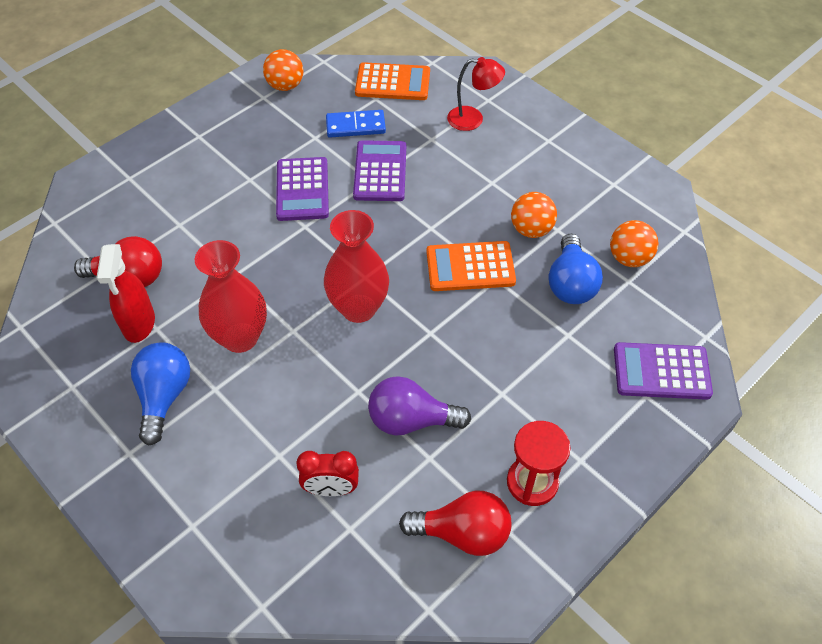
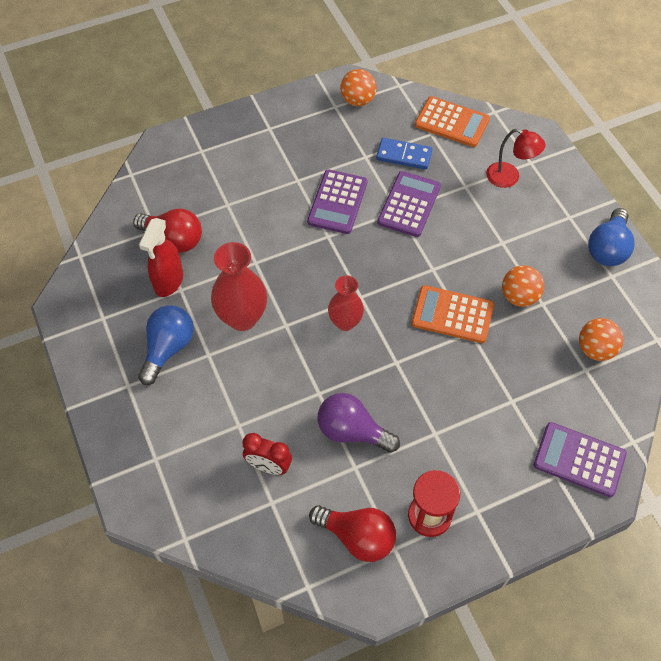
camera: 20 degrees right, 5 degrees up
red vase [324,210,389,323] -> red vase [328,275,364,331], size x0.65
blue light bulb [549,234,603,304] -> blue light bulb moved to [588,208,635,266]

